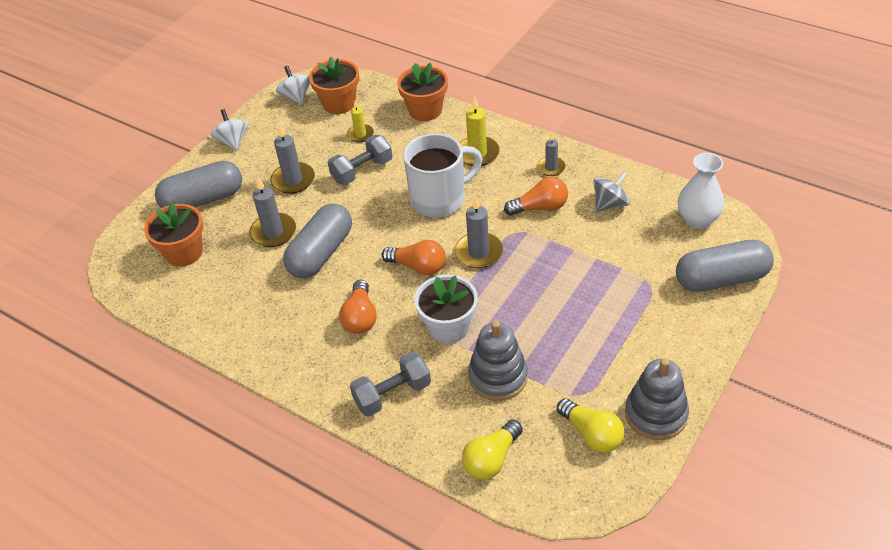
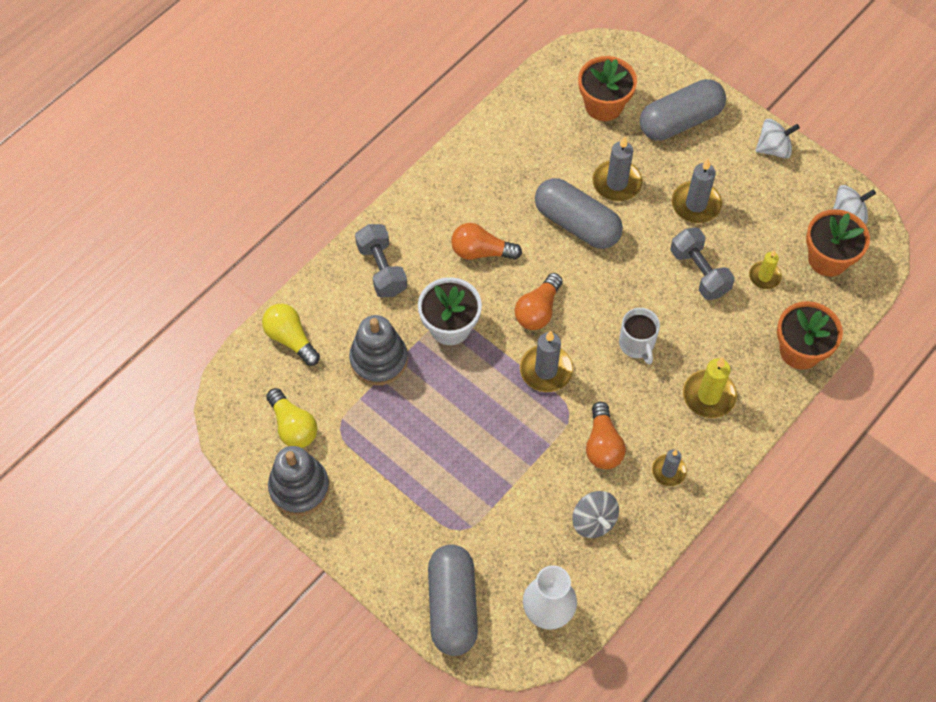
camera: 95 degrees right, 15 degrees up
grey capsule [155,161,242,208] -> grey capsule turned 75 degrees clockwise [640,79,726,141]
white mug [403,133,483,217] -> white mug [619,308,660,364], size x0.57
yellow light bulb [557,398,624,453] -> yellow light bulb turned 90 degrees counterclockwise [266,388,317,448]

